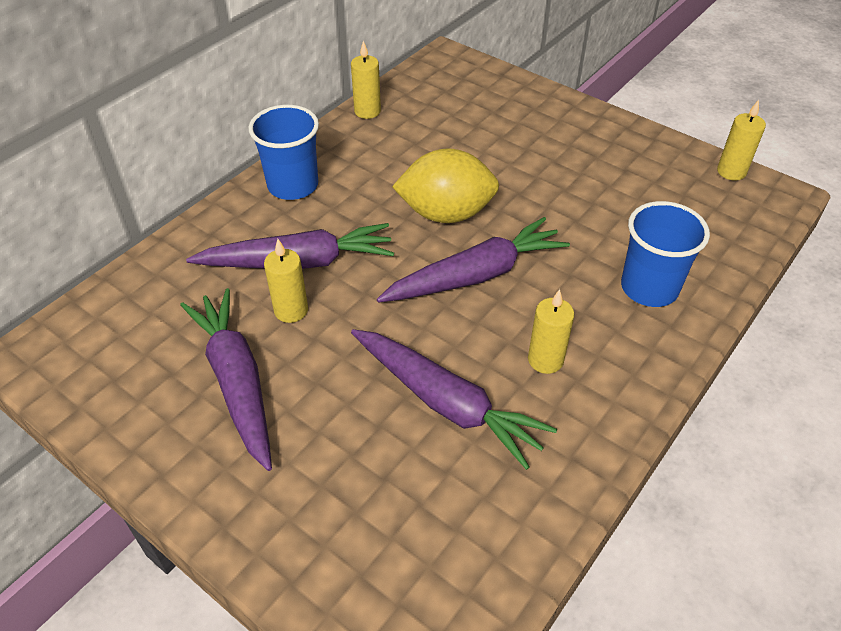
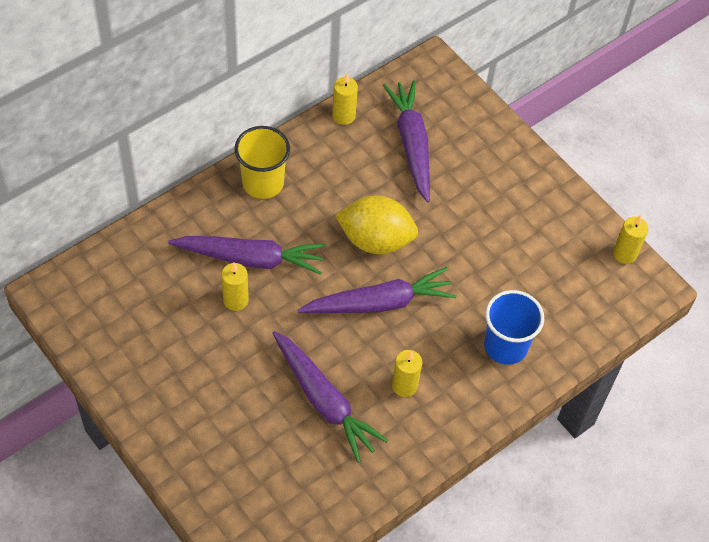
camera: 10 degrees right, 10 degrees up
purple carrot [180,288,272,471] -> purple carrot moved to [383,81,430,202]
blue cup [248,105,319,200] -> yellow cup [235,126,290,199]

